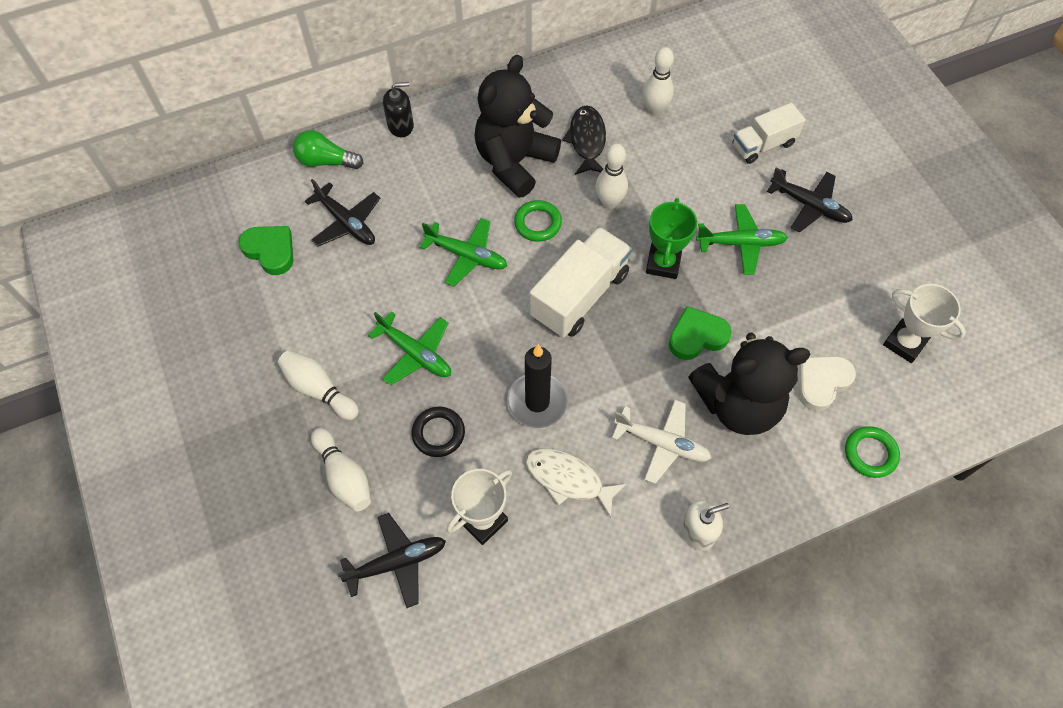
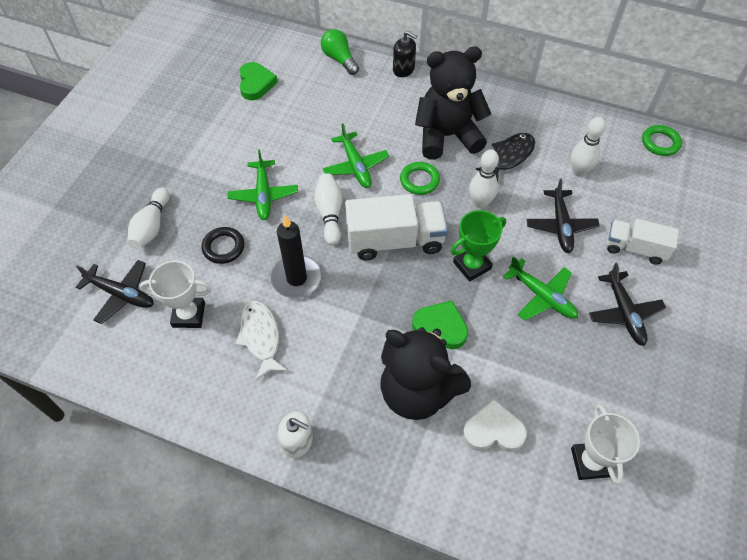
camera: 45 degrees right, 5 degrees down
white bowling pin [278,350,359,420] -> white bowling pin moved to [314,173,342,245]
black plane [305,179,380,246] -> black plane moved to [526,179,600,253]
white plane [612,400,711,484] -> none
green ring [845,426,900,478] -> green ring moved to [642,125,682,156]

